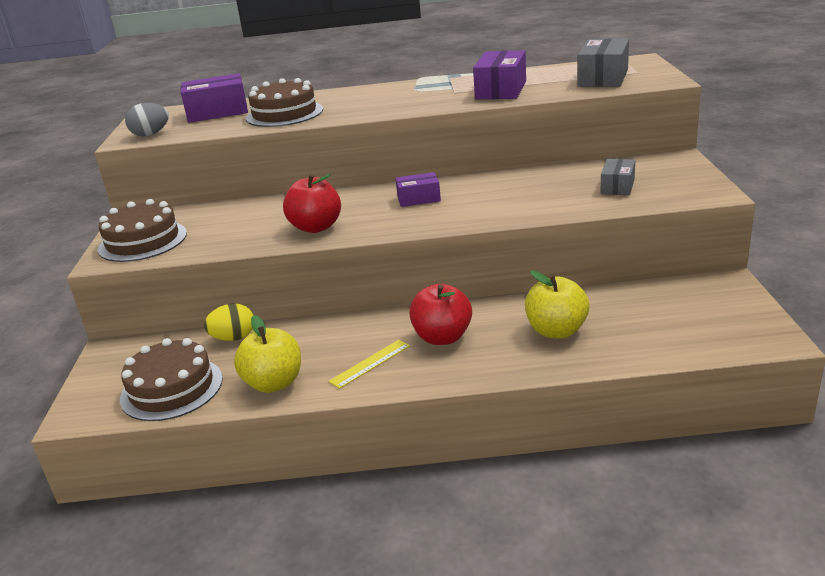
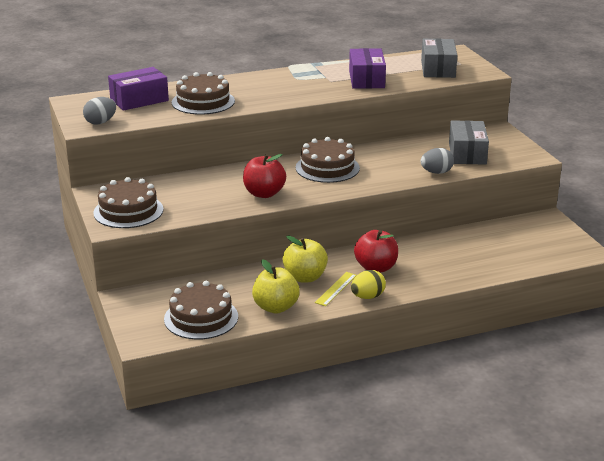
camera: 20 degrees left, 0 degrees up
yellow egg [204,303,253,341] -> yellow egg moved to [351,270,386,299]
purple box [395,172,441,207] -> brown cake [295,137,360,183]
yellow apple [525,270,590,339] -> yellow apple moved to [283,236,328,283]
grey box [600,159,635,195] -> grey box [449,120,489,165], size x1.64
none -> grey egg [420,148,454,174]

